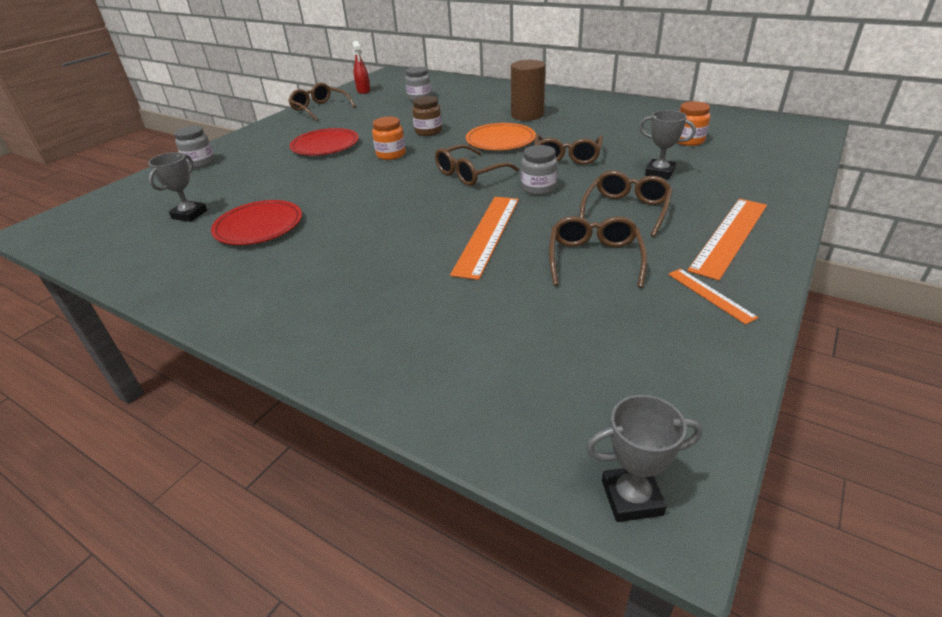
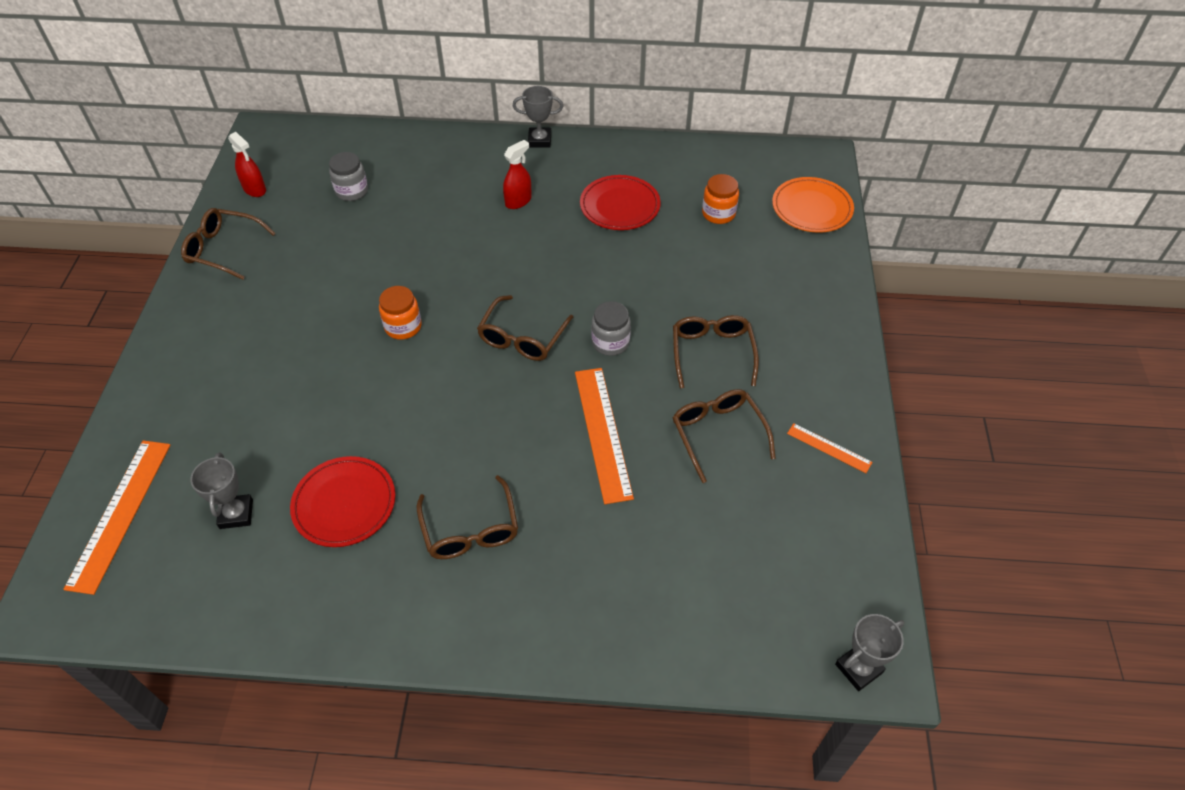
camera: 30 degrees left, 15 degrees up
grey jar [174,126,215,168] -> none
red plate [290,128,359,155] -> red plate moved to [580,175,661,230]
brown jar [412,96,442,136] -> none
orange plate [466,123,536,150] -> orange plate moved to [772,177,854,233]
brown cylinder [511,60,545,121] -> red spray bottle [503,140,532,209]
brown glasses [534,134,603,165] -> brown glasses moved to [417,475,518,559]
grey trophy [639,110,696,179] -> grey trophy moved to [513,86,563,148]
orange ruler [687,199,767,281] -> orange ruler moved to [63,440,170,595]

